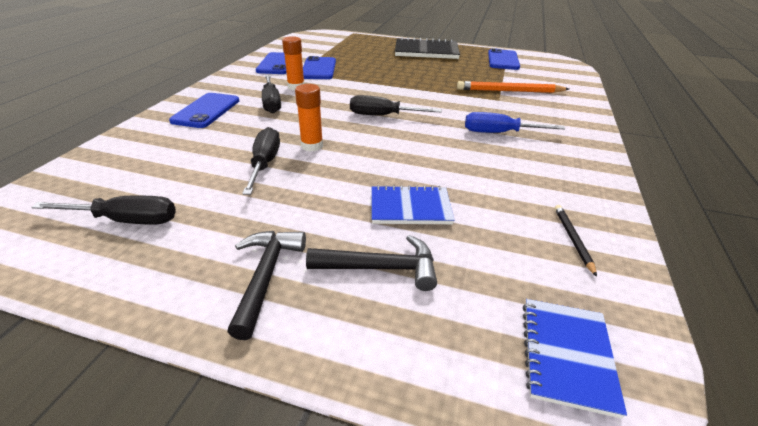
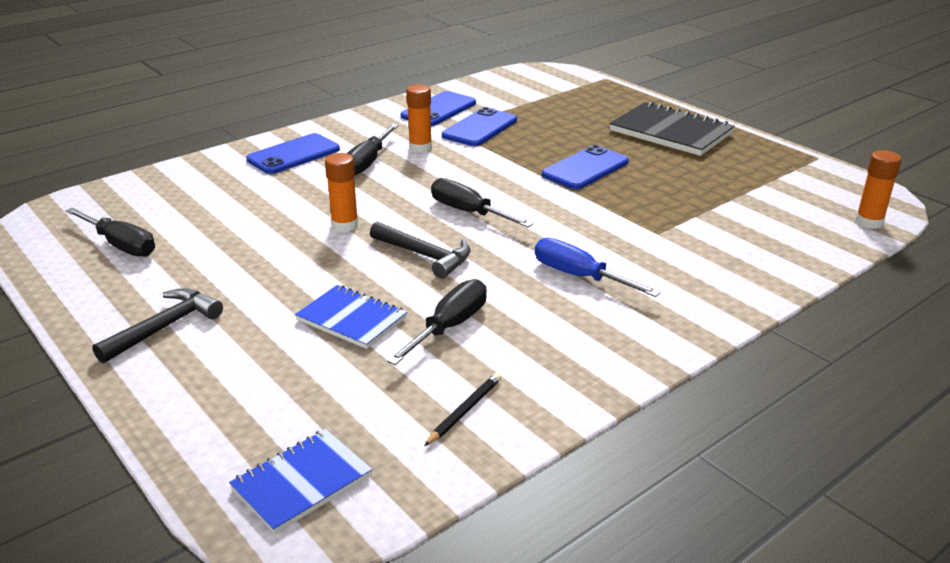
camera: 35 degrees right, 5 degrees down
black screwdriver [242,127,280,195] -> black screwdriver moved to [387,279,487,365]
black hammer [306,235,437,291] -> black hammer moved to [370,222,471,278]
orange pencil [457,81,569,93] -> none
blue phone [488,48,520,70] -> blue phone moved to [542,145,629,189]
none -> orange glue stick [855,150,902,229]

